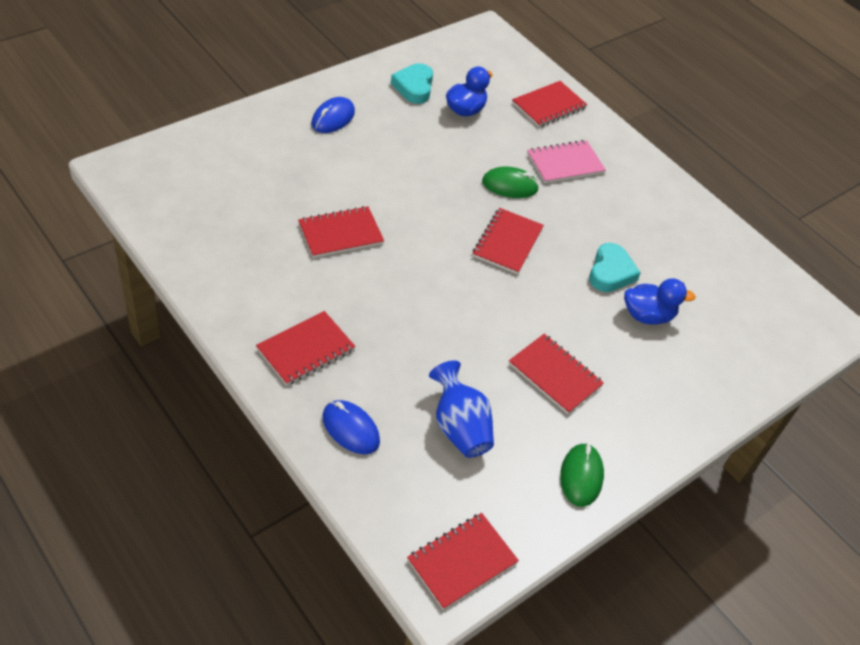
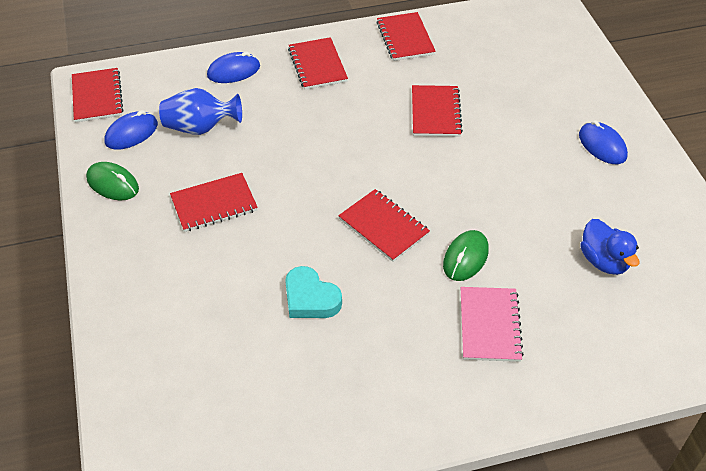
camera: 120 degrees right, 0 degrees up
turquoise heart [391,63,433,104] -> none
red notebook [512,81,587,127] -> red notebook moved to [376,12,436,61]
blue duck [624,278,696,325] -> none
none -> blue mouse [104,110,158,150]

